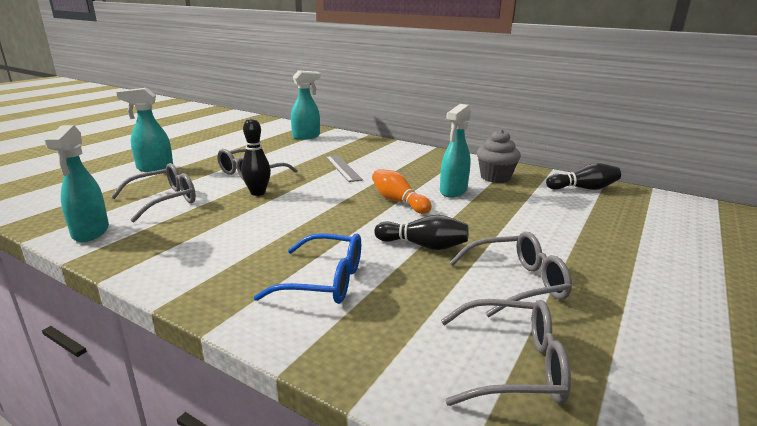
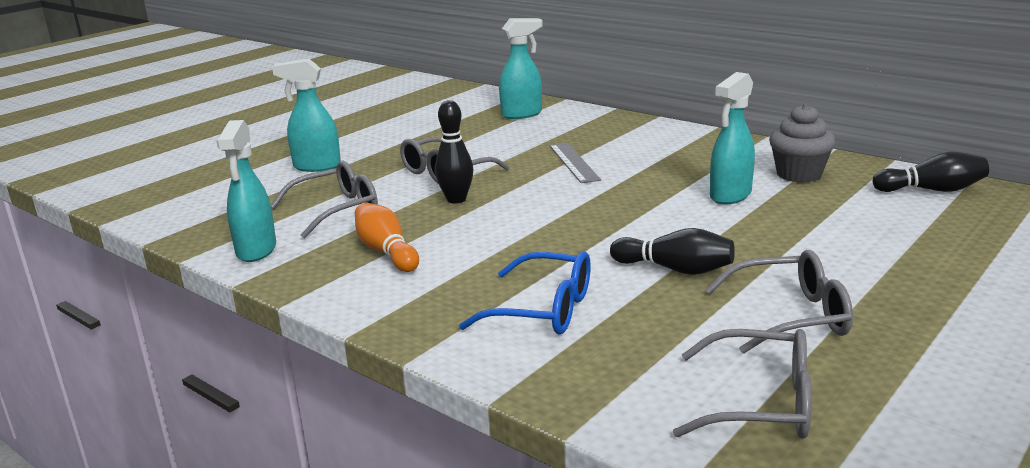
camera: 10 degrees right, 0 degrees up
orange bowling pin [372,169,432,214] -> orange bowling pin moved to [355,202,419,272]

